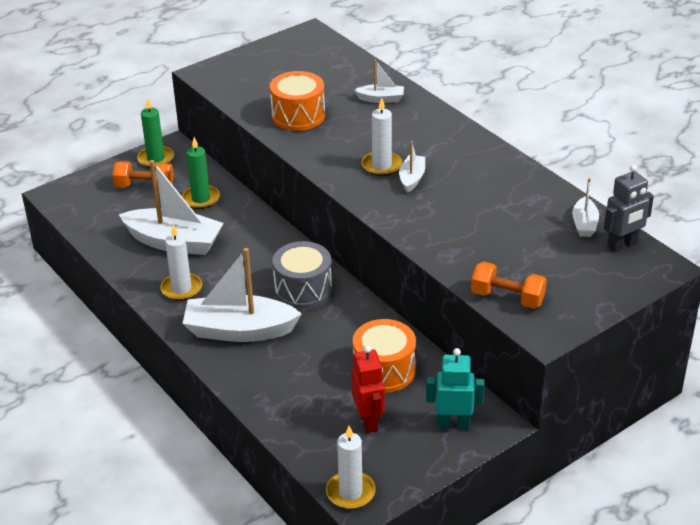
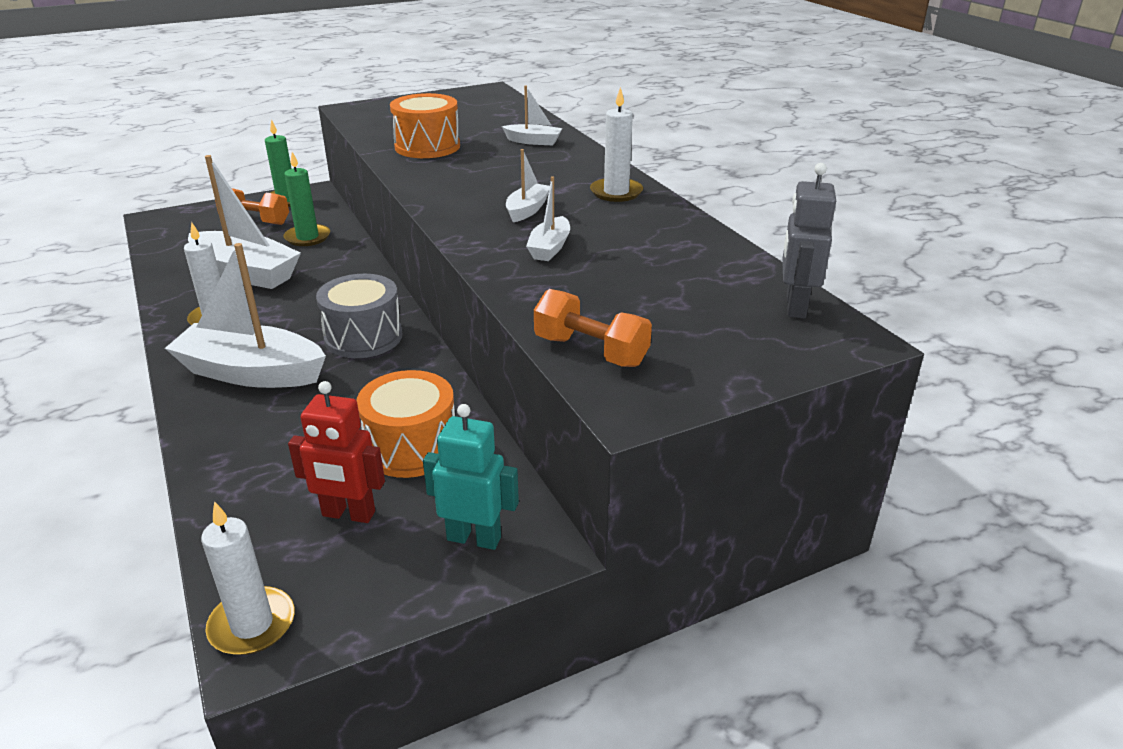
camera: 10 degrees right, 5 degrees down
red robot [351,345,385,433] -> red robot turned 105 degrees clockwise [288,381,385,523]
white candle [361,98,403,176] -> white candle moved to [590,87,643,202]
white boat [572,178,599,237] -> white boat moved to [526,176,570,261]
grey robot [604,165,654,252] -> grey robot turned 120 degrees clockwise [782,163,836,319]

